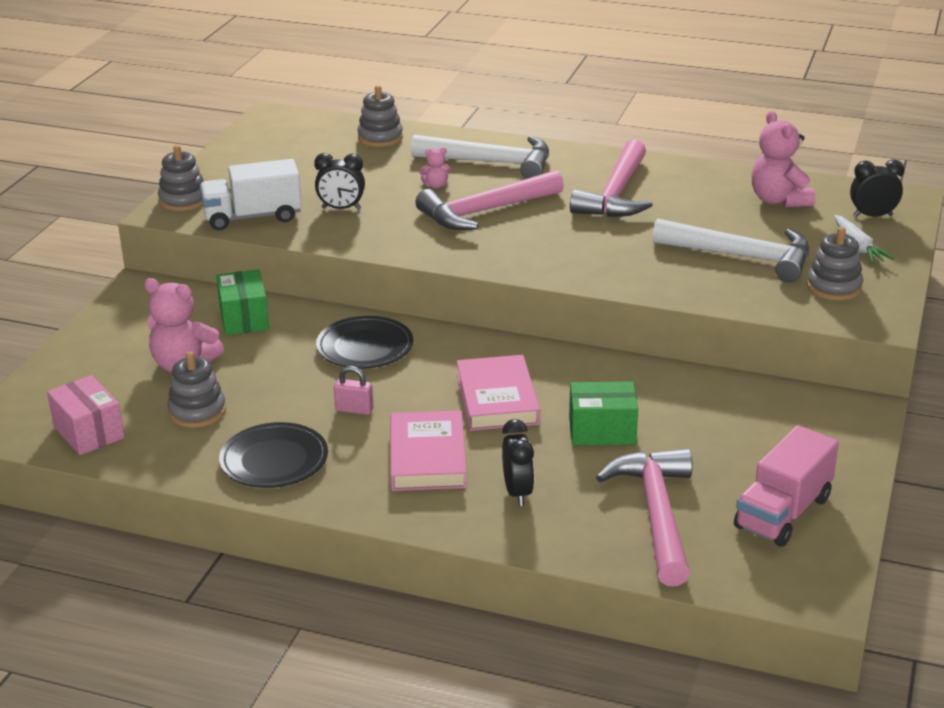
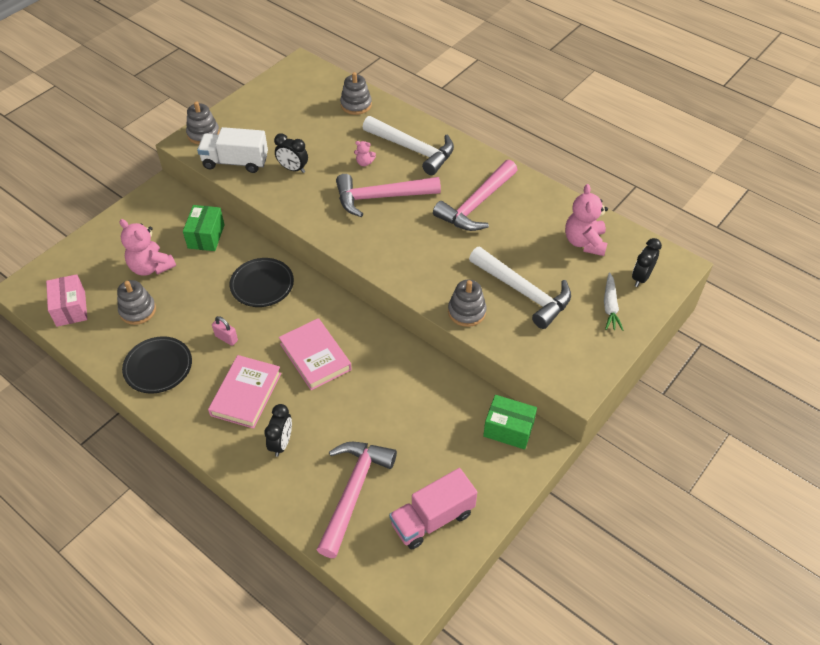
camera: 20 degrees right, 20 degrees up
pink book [457,355,540,431] -> pink book turned 45 degrees counterclockwise [279,318,352,390]
green box [569,381,638,445] -> green box moved to [483,395,537,449]
grey stacking toy [807,227,863,300] -> grey stacking toy moved to [448,280,487,327]
black clock [850,159,905,217] -> black clock turned 75 degrees counterclockwise [632,238,662,287]

